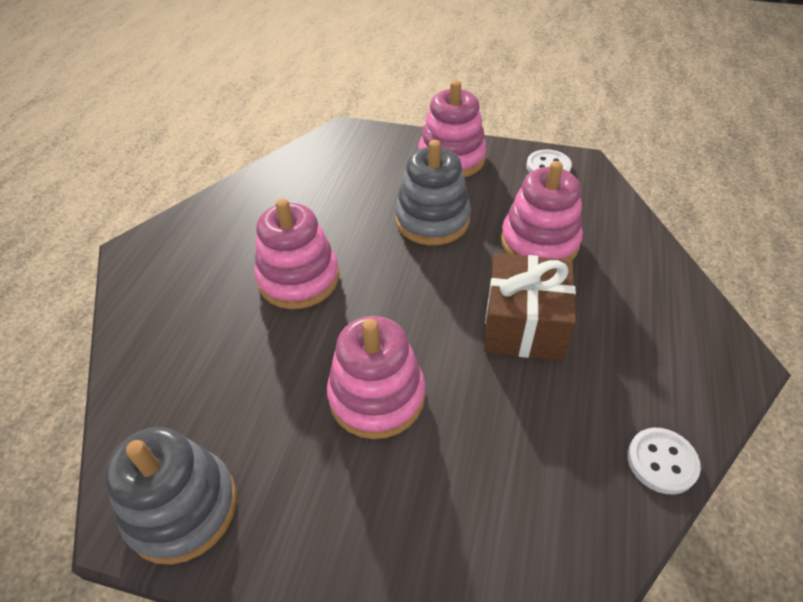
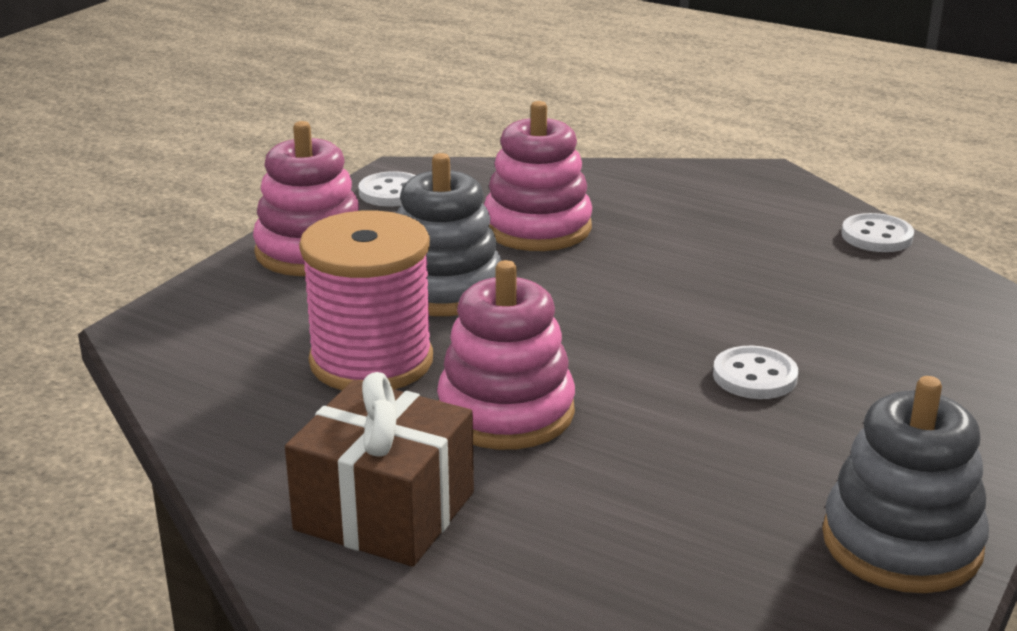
camera: 75 degrees left, 20 degrees down
pink stacking toy [327,316,425,439] -> white button [713,346,798,399]
brown gift [484,253,576,361] -> brown gift moved to [285,372,474,567]
none -> pink spool [299,210,433,390]

